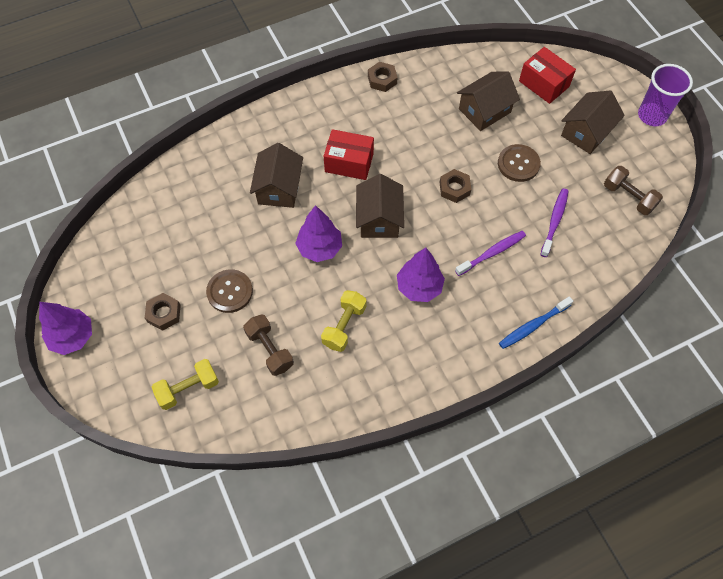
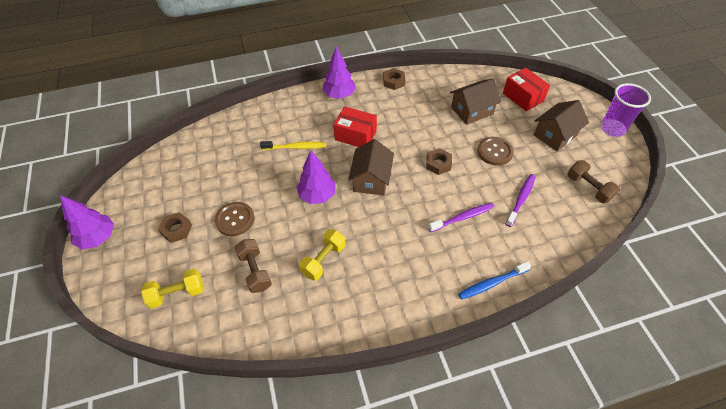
camera: 10 degrees right, 10 degrees down
brown house [250,143,303,208] -> yellow toothbrush [260,141,326,150]
purple tree [397,248,445,302] -> purple tree moved to [322,46,356,99]

